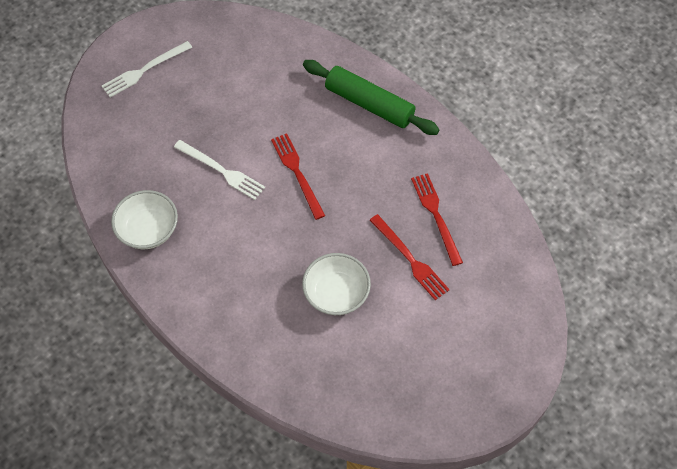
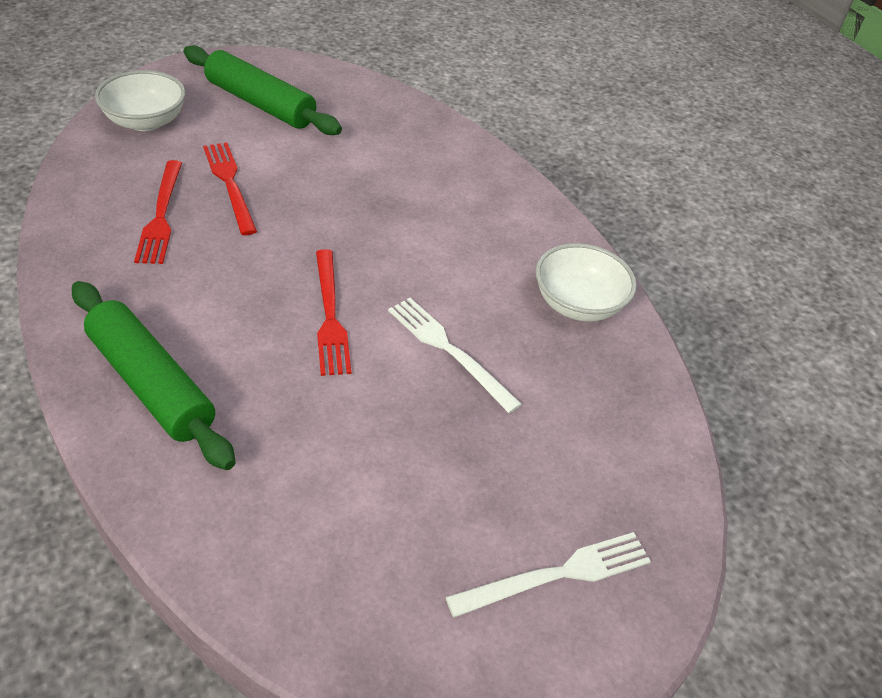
camera: 170 degrees left, 15 degrees down
white bowl [302,253,371,315] -> white bowl moved to [95,70,186,131]
none -> green rolling pin [184,45,342,135]

